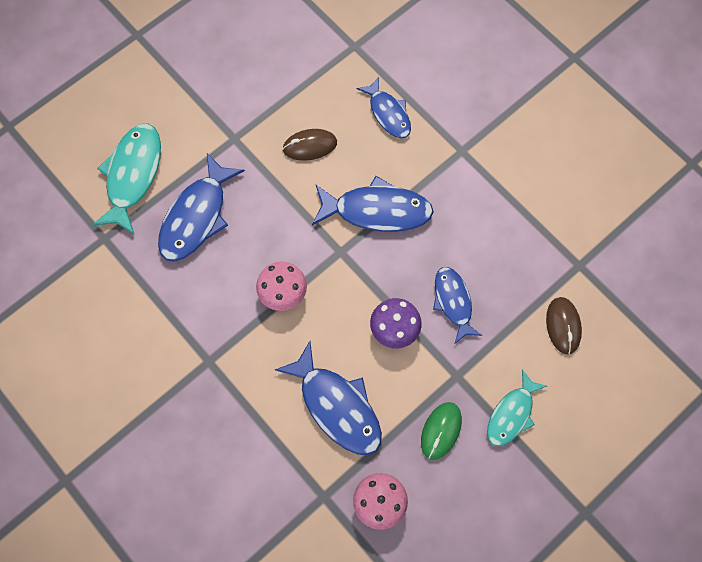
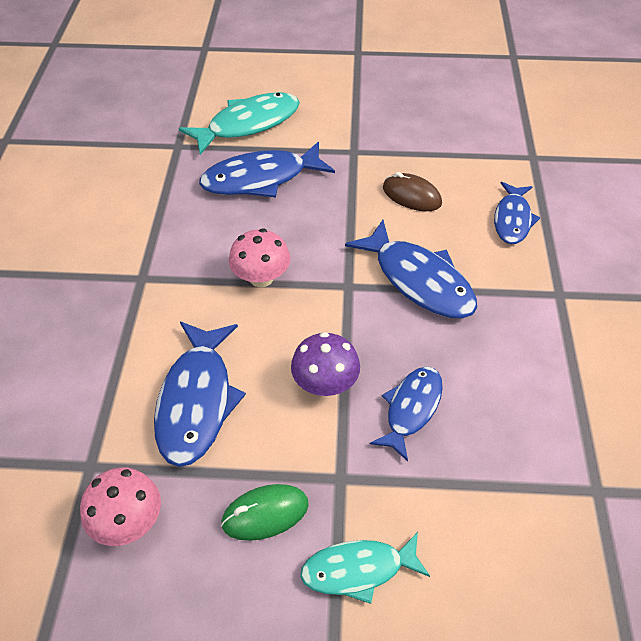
camera: 45 degrees right, 20 degrees down
brown mouse [546,297,582,355] -> none

